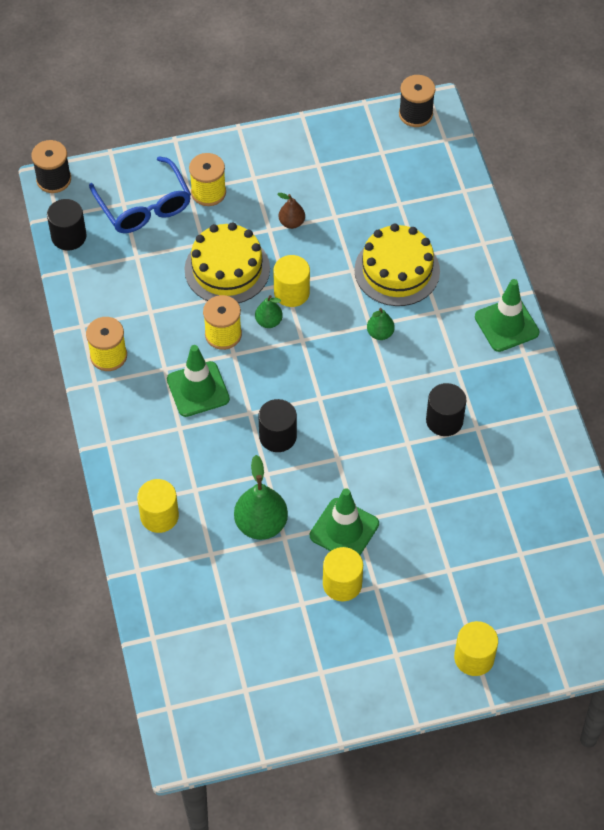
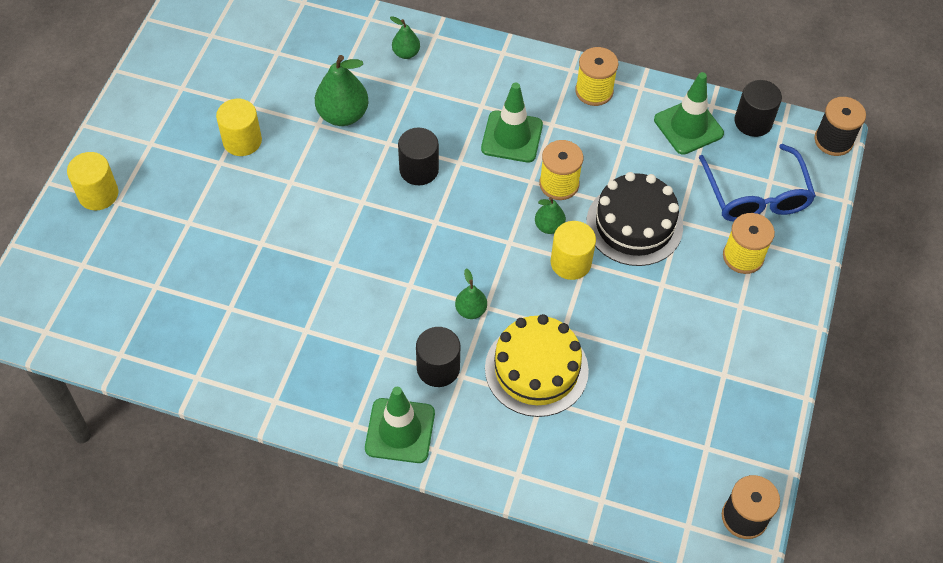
camera: 120 degrees right, 0 degrees up
blue glasses [89,156,191,233] -> blue glasses turned 105 degrees counterclockwise [699,144,816,222]
yellow cylinder [137,479,179,533] -> green pear [390,16,420,59]
yellow cake [185,222,270,303] -> black cake [586,172,683,266]
brown pear [278,193,305,229] -> none
green traffic cone [310,488,379,555] -> green traffic cone moved to [654,72,724,155]
black cylinder [426,383,467,436] -> black cylinder moved to [416,327,460,387]

